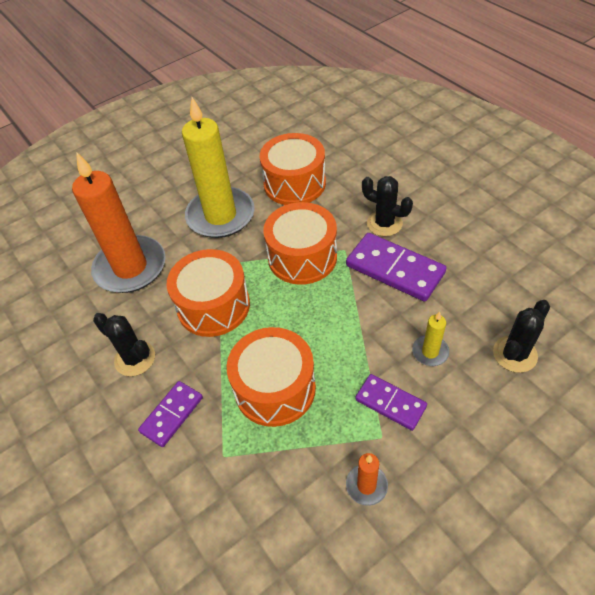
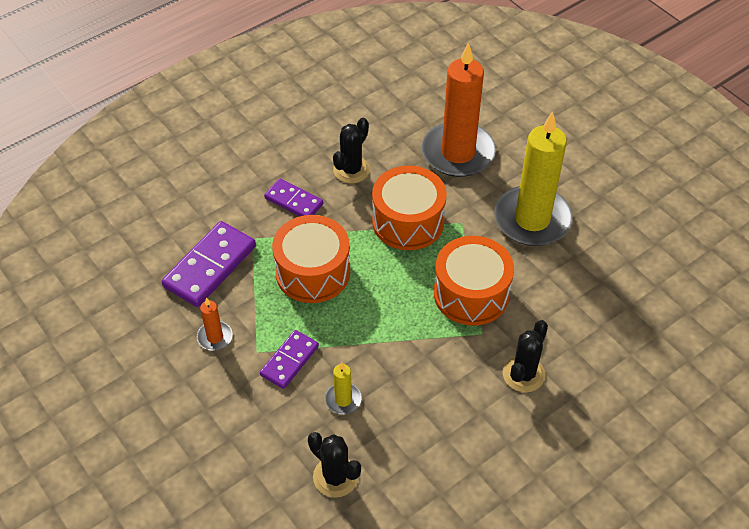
camera: 85 degrees right, 0 degrees up
orange drum [259,133,326,205] -> none
purple domino [346,233,446,302] -> purple domino moved to [162,221,256,307]

